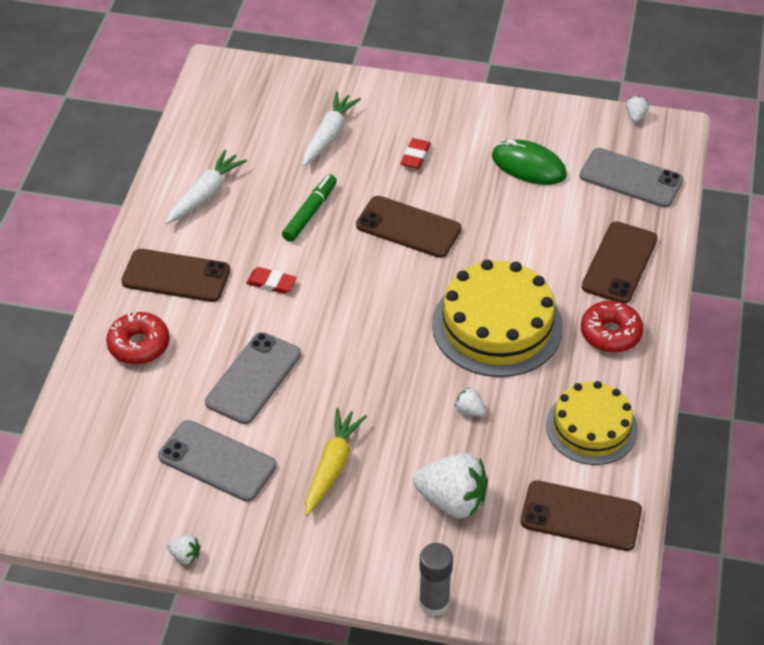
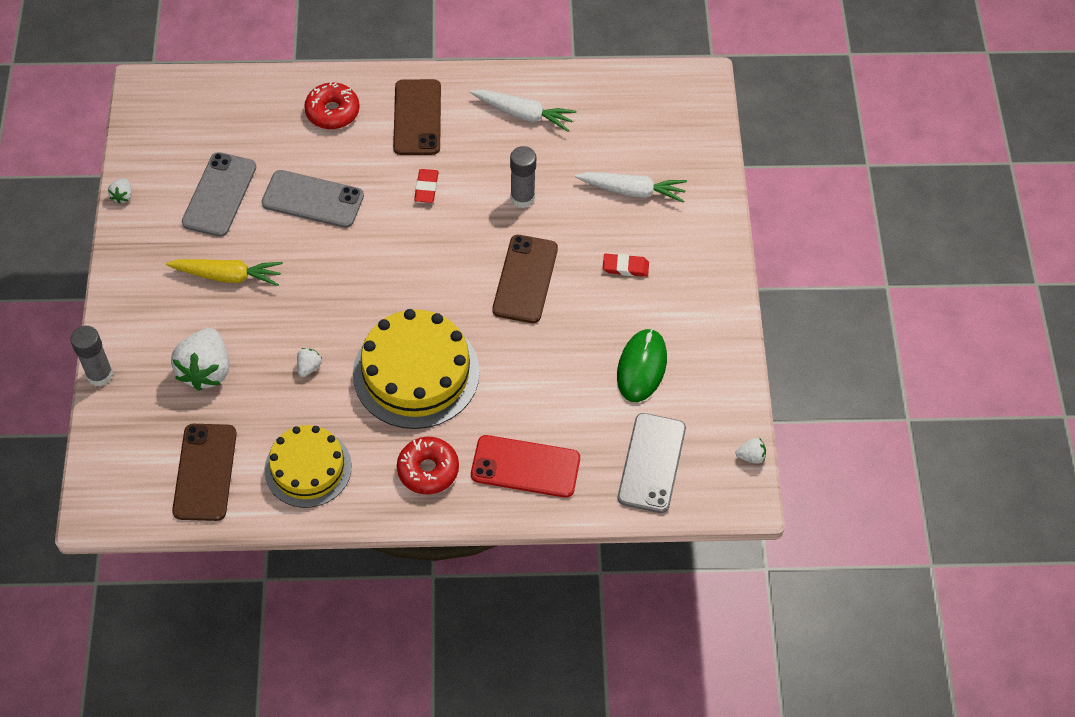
camera: 75 degrees right, 10 degrees up
green marker [282,174,337,242] -> grey glue stick [510,146,536,208]
brown phone [582,221,658,304] -> red phone [471,435,580,498]

